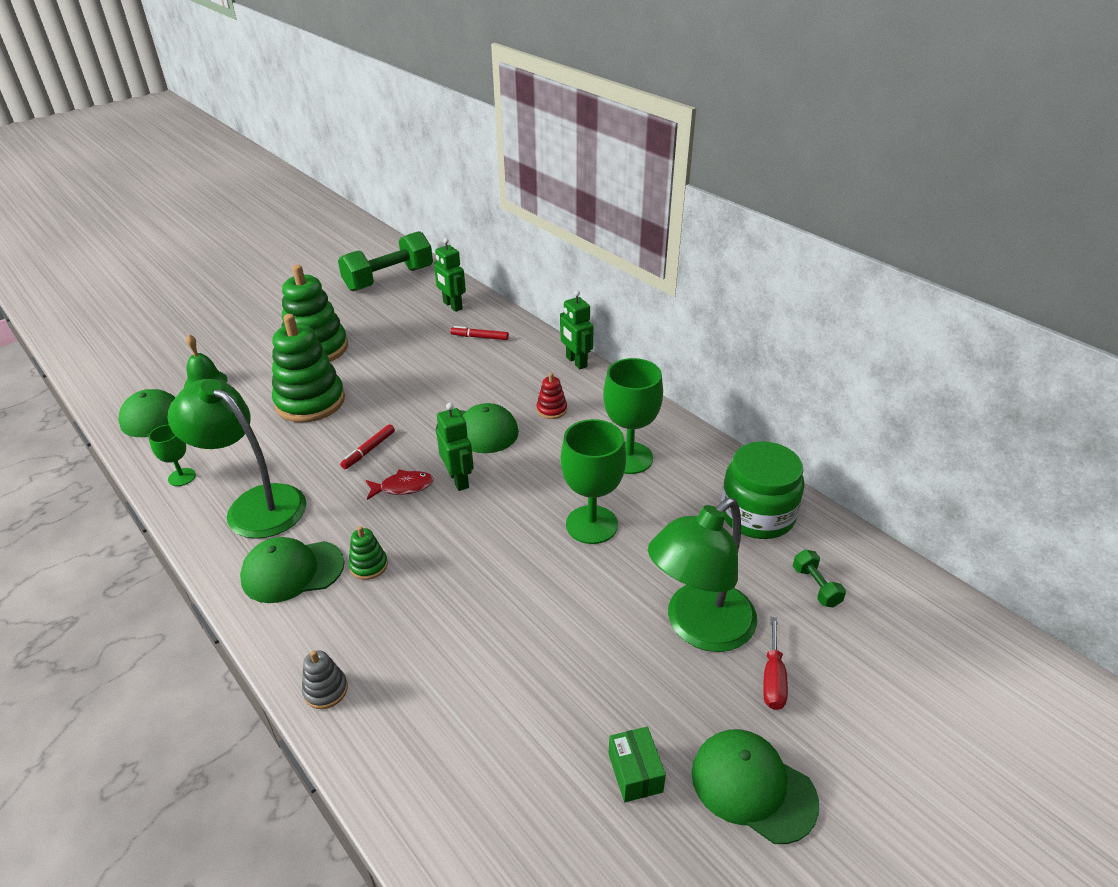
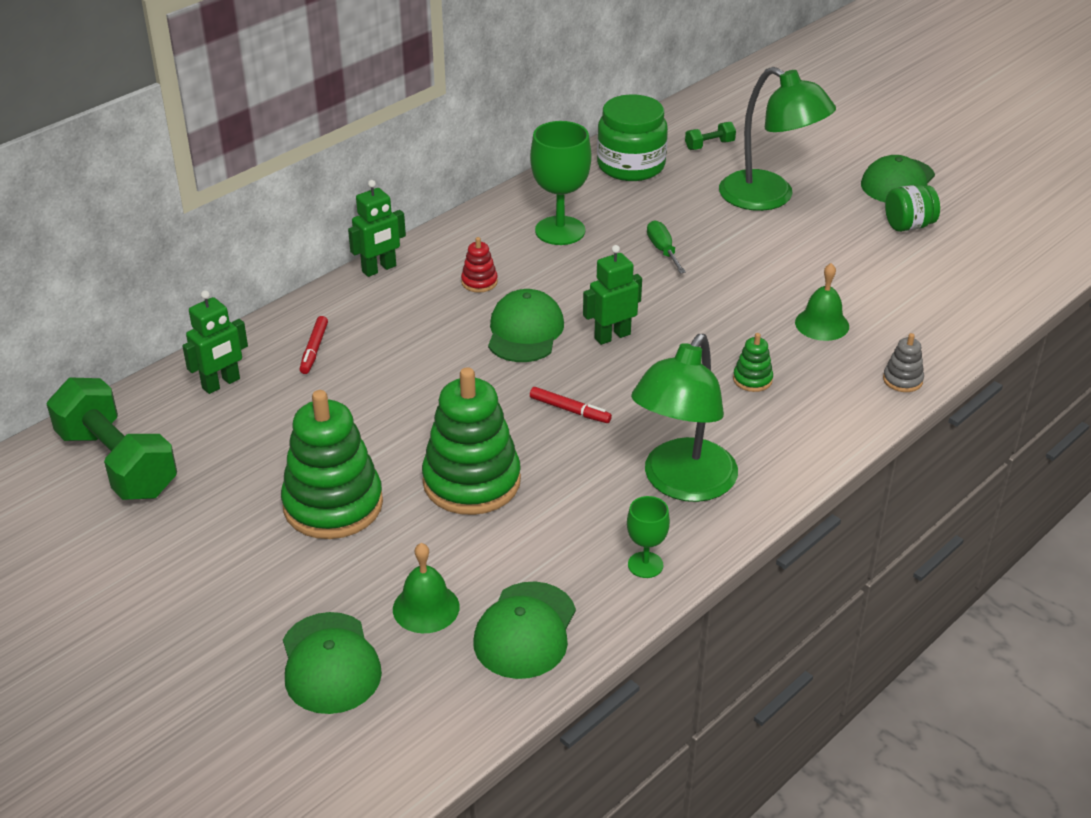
camera: 95 degrees left, 0 degrees up
green cap [240,537,345,603] -> green cap moved to [283,612,382,714]
red fish [366,470,434,500] -> none
green goblet [561,419,626,544] -> green screwdriver [647,220,686,273]
green box [608,727,666,802] -> green jar [885,185,940,232]
red screwdriver [763,617,788,710] -> none
none -> green bell [795,263,849,341]

